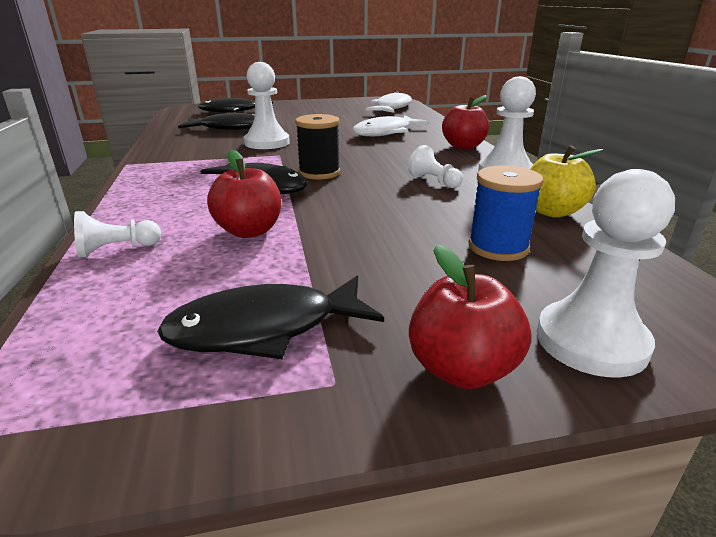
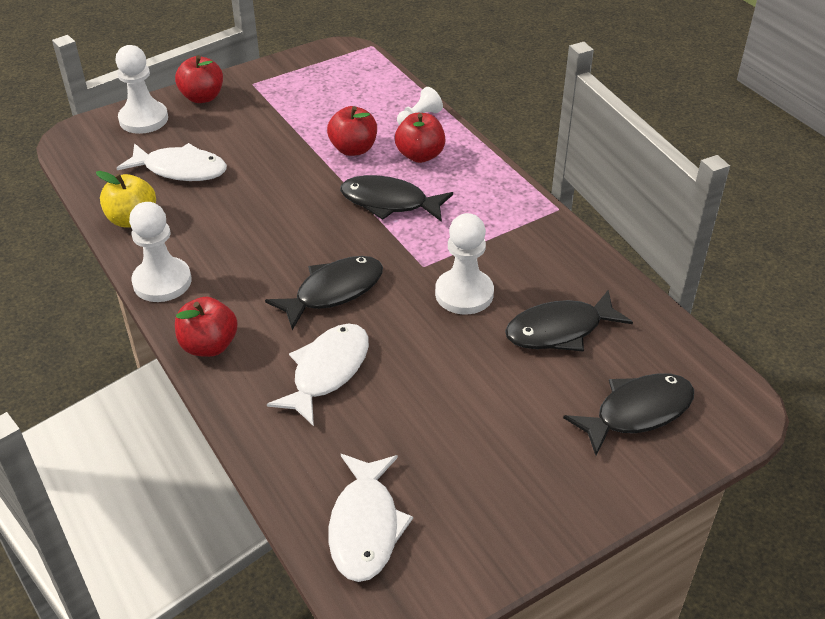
camera: 160 degrees right, 15 degrees up
black fish [157,276,384,359] -> black fish moved to [265,256,383,330]
black spool [295,114,340,179] -> none
white pawn [408,145,463,188] -> none
blue spool [468,165,544,261] -> white fish [116,143,227,181]
none -> red apple [395,113,446,163]

